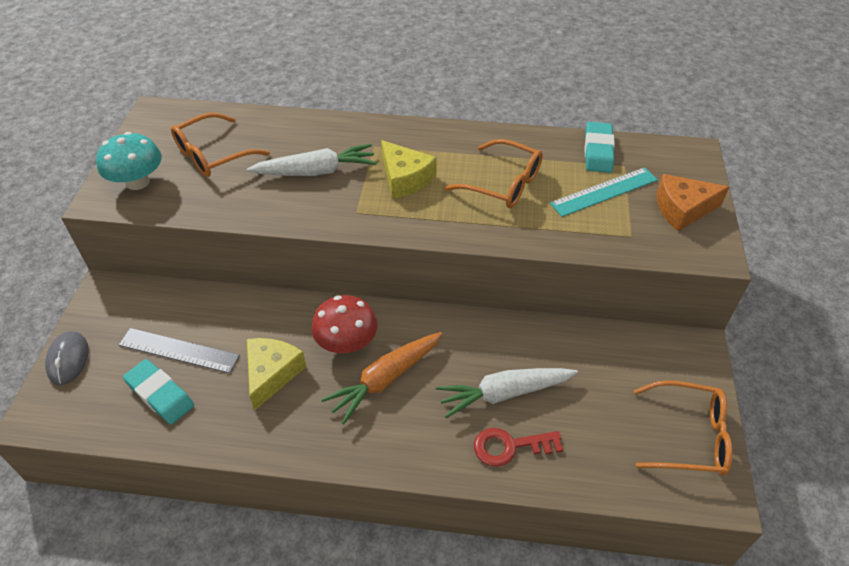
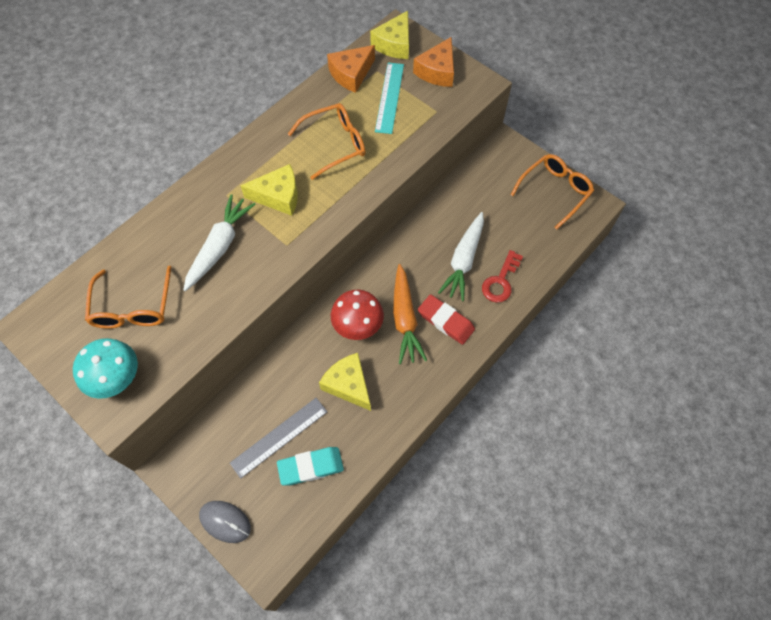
camera: 55 degrees left, 15 degrees up
turquoise eraser [585,122,615,173] -> orange cheese [327,45,375,93]
none -> yellow cheese [370,11,409,59]
none -> red eraser [418,294,475,345]

